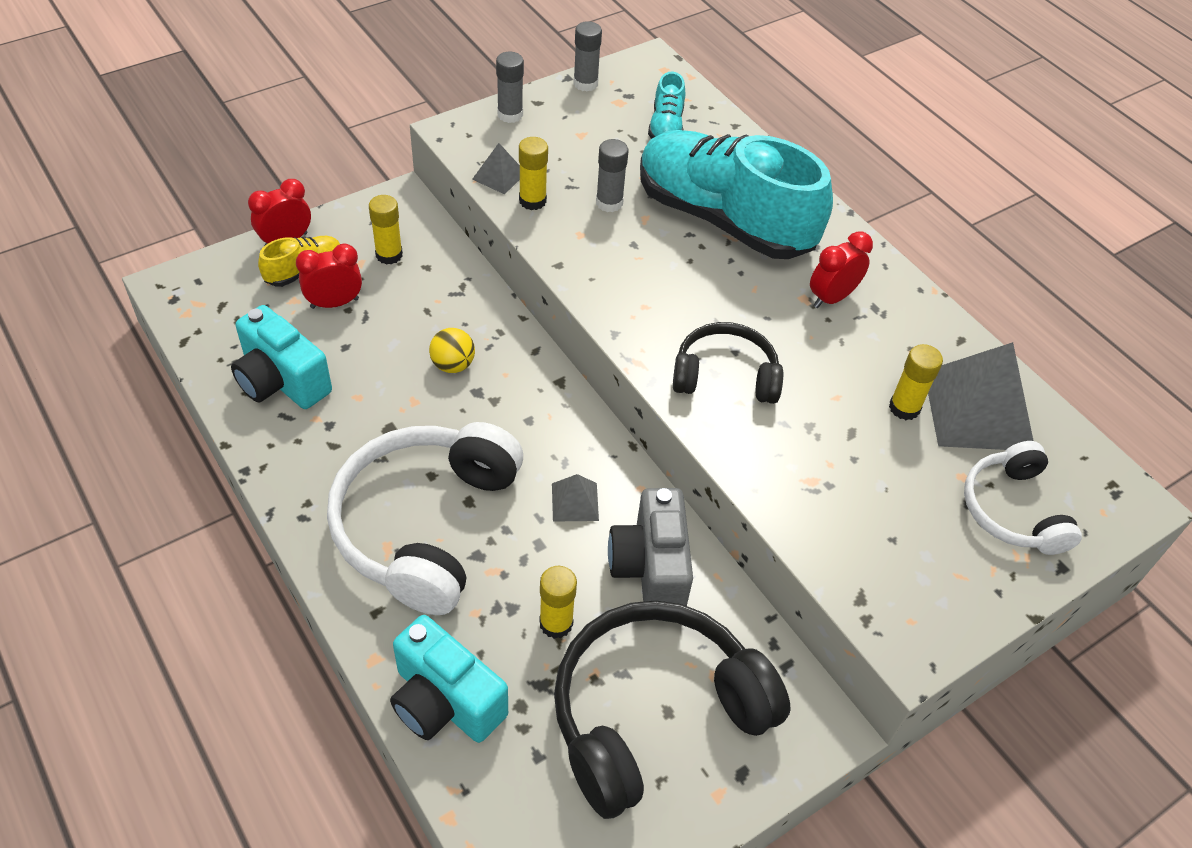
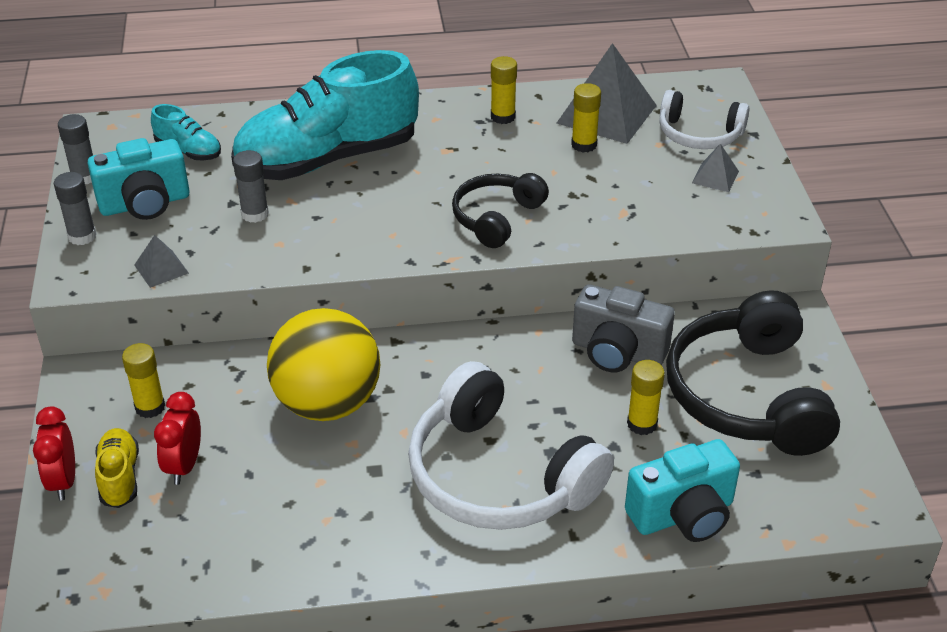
camera: 60 degrees left, 10 degrees down
turquoise camera [231,305,332,409] -> turquoise camera moved to [87,138,190,220]
yellow ball [429,328,475,373] -> yellow ball [267,308,380,421], size x2.39
yellow glue stick [519,137,548,210] -> yellow glue stick moved to [491,56,517,124]
grey pyramid [552,474,599,522] -> grey pyramid moved to [692,144,739,192]
red clock [810,232,873,308] -> none

